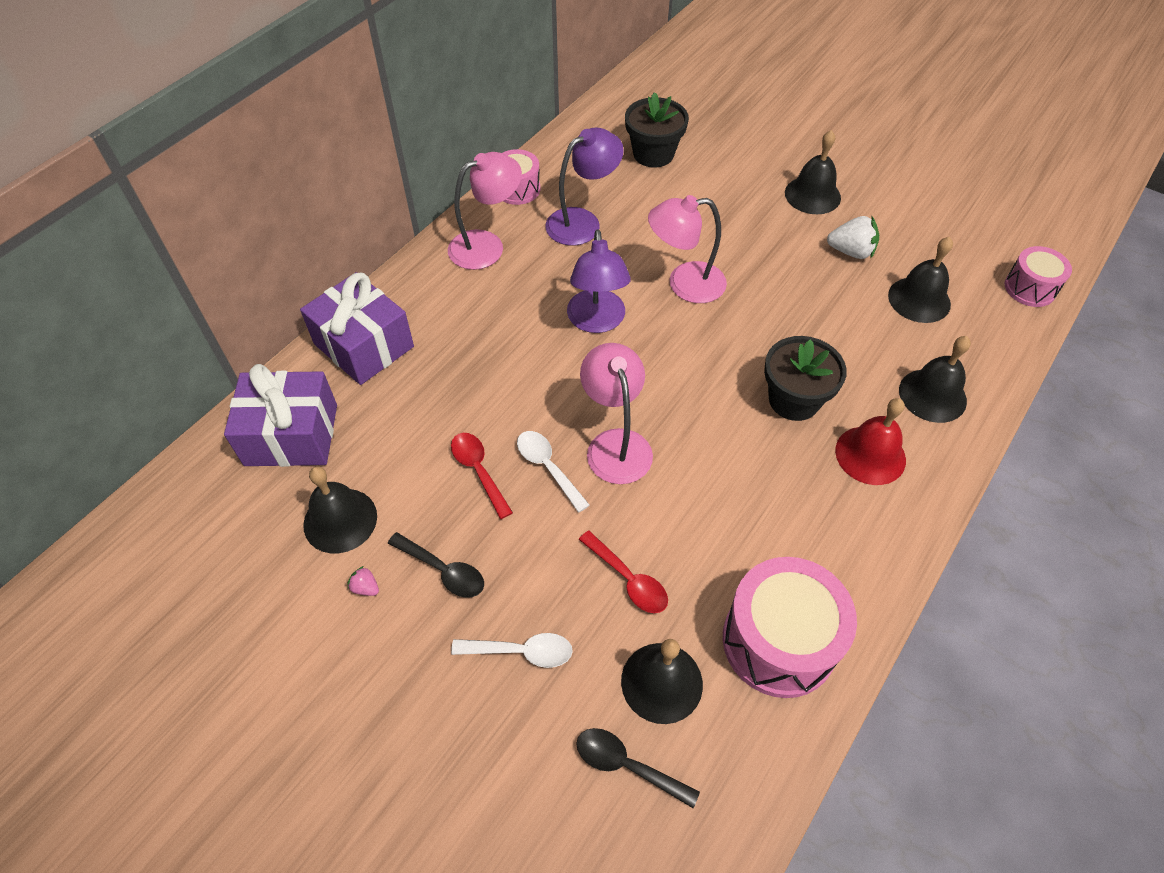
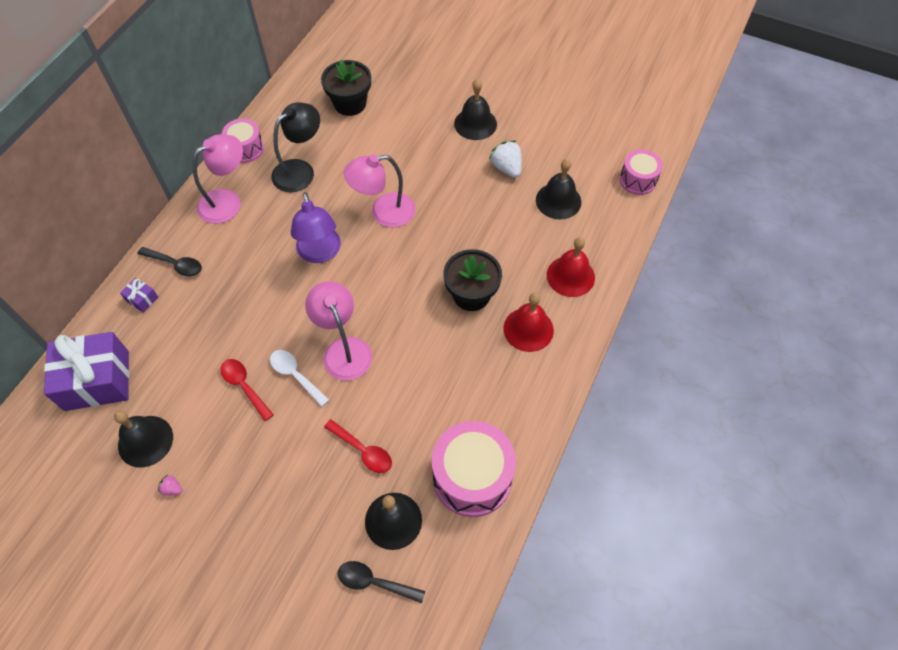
camera: 10 degrees left, 5 degrees up
purple gift [300,272,414,385] -> purple gift [120,278,159,313], size x0.41
black spoon [388,532,484,598] -> black spoon moved to [137,247,202,276]
white spoon [451,633,573,668] -> none
purple lamp [545,127,624,246] -> black lamp [271,102,320,192]
white strawberry [827,216,879,259] -> white strawberry turned 120 degrees counterclockwise [489,141,522,178]
black bell [899,336,971,423] -> red bell [547,237,595,297]

